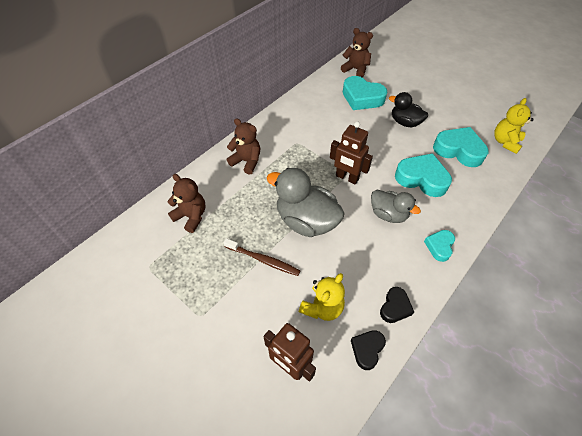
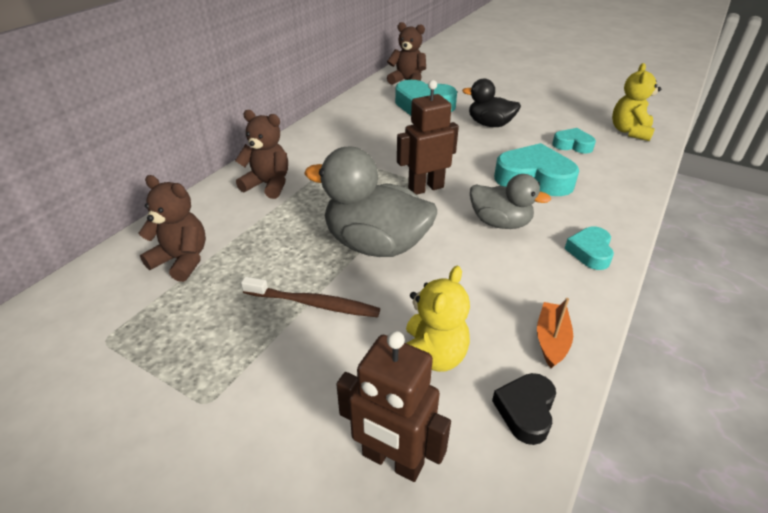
camera: 10 degrees left, 15 degrees down
brown robot [330,121,373,185] -> brown robot turned 135 degrees clockwise [397,80,459,195]
black heart [380,287,414,323] -> orange boat [537,298,573,368]
turquoise heart [433,127,489,167] -> turquoise heart [552,128,596,154], size x0.56

